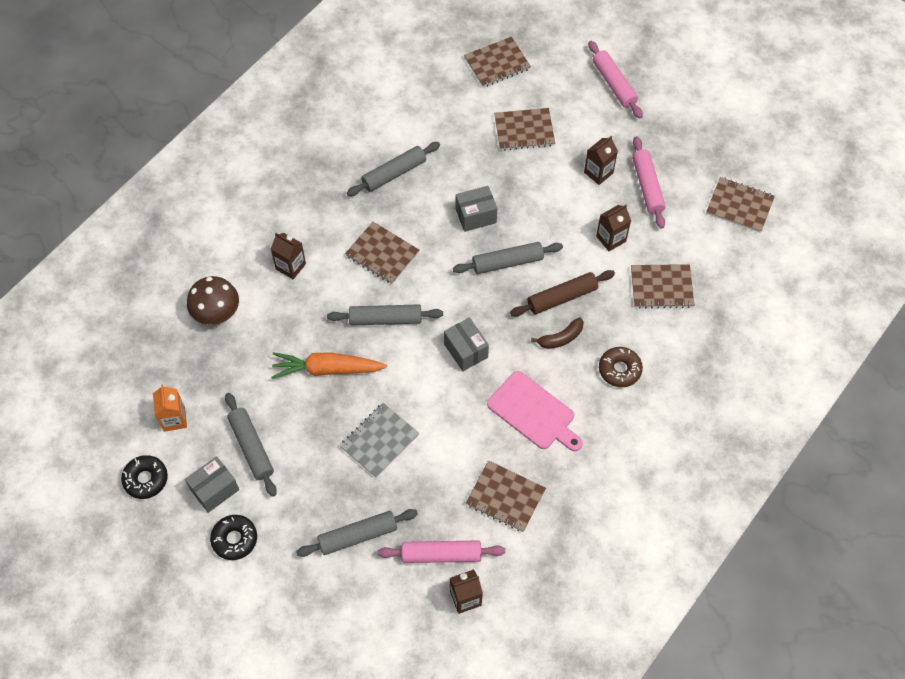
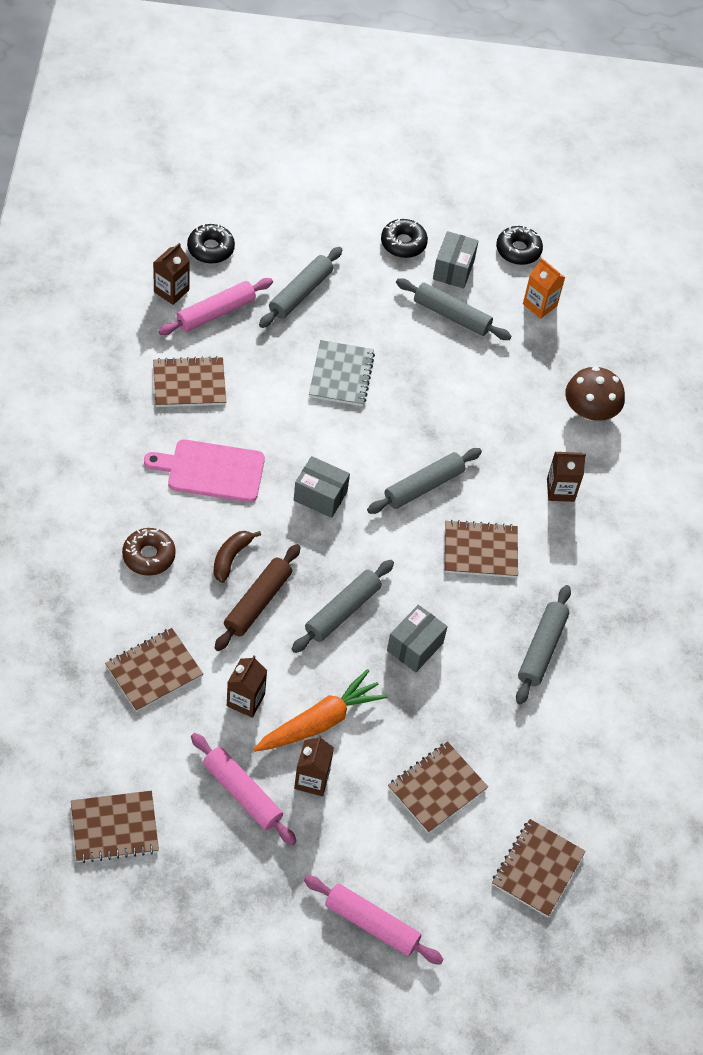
camera: 140 degrees right, 5 degrees down
orange carrot [271,352,387,379] -> orange carrot moved to [254,669,388,752]
none -> black donut [187,224,235,264]

